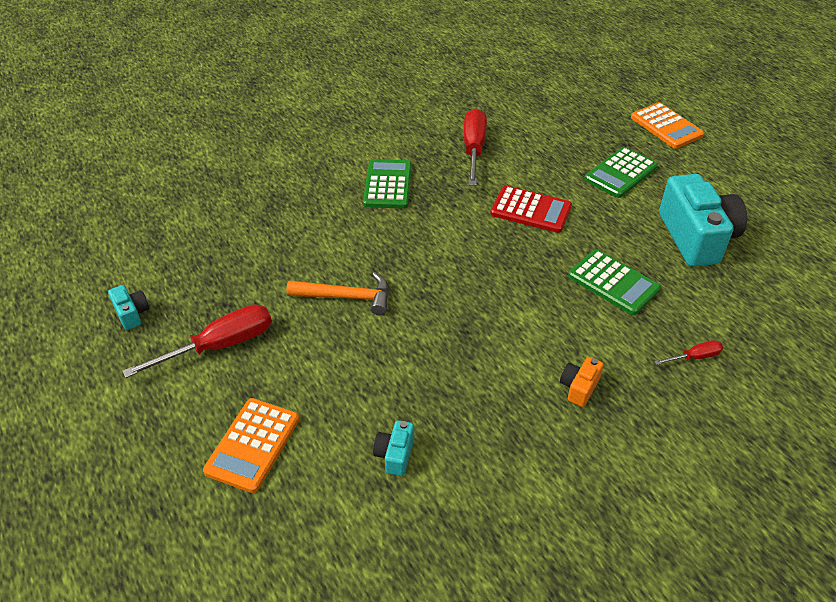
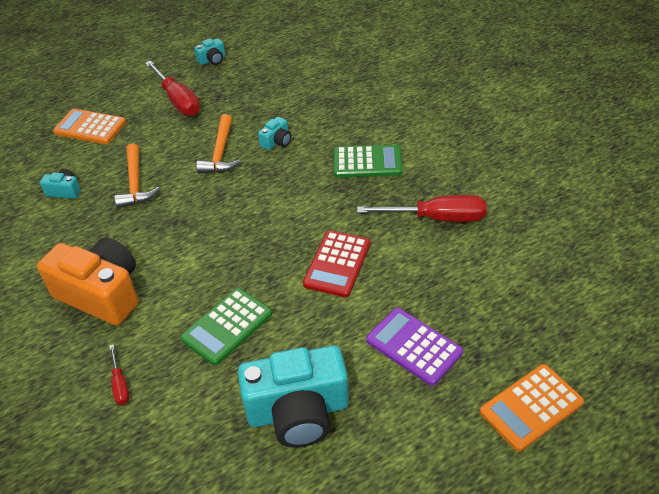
camera: 90 degrees right, 0 degrees up
orange camera [560,357,604,407] -> orange camera [37,238,139,326], size x2.28
green calculator [584,147,658,198] -> purple calculator [366,308,463,386]
none -> orange hammer [114,143,160,208]
none -> turquoise camera [258,117,291,150]

